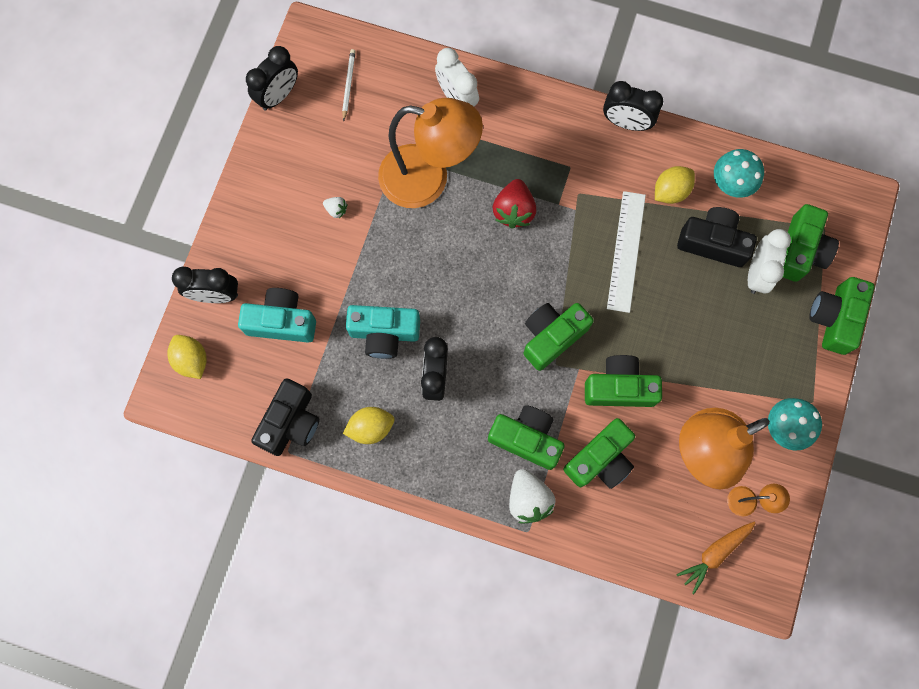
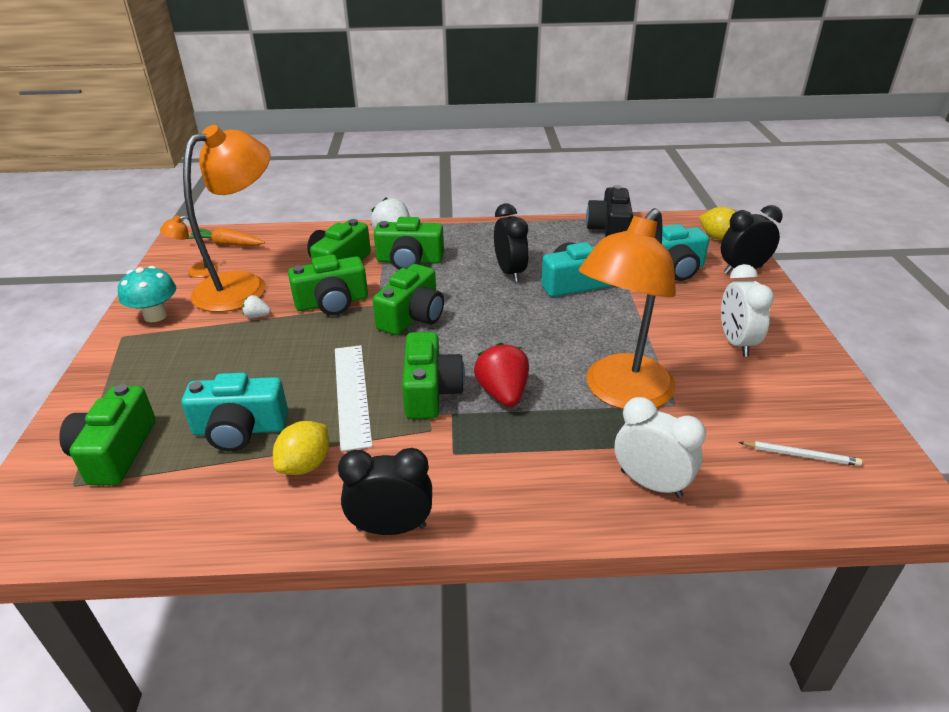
camera: 160 degrees right, 40 degrees down
black clock [246,46,298,110] -> none
white strawberry [323,197,347,219] -> white strawberry moved to [242,295,271,318]
white pencil [342,49,356,122] -> white pencil turned 60 degrees counterclockwise [739,441,862,466]
yellow lemon [343,407,394,444] -> none
orange lamp [378,98,483,208] -> orange lamp turned 45 degrees counterclockwise [579,208,676,409]
orange carrot [676,522,755,594] -> orange carrot turned 105 degrees counterclockwise [187,228,265,246]
black camera [677,207,757,267] -> turquoise camera [182,373,288,452]
turquoise mushroom [714,149,764,198] -> none
white clock [748,229,791,294] -> white clock moved to [721,264,774,356]
green camera [809,277,875,355] -> green camera moved to [402,332,465,419]

